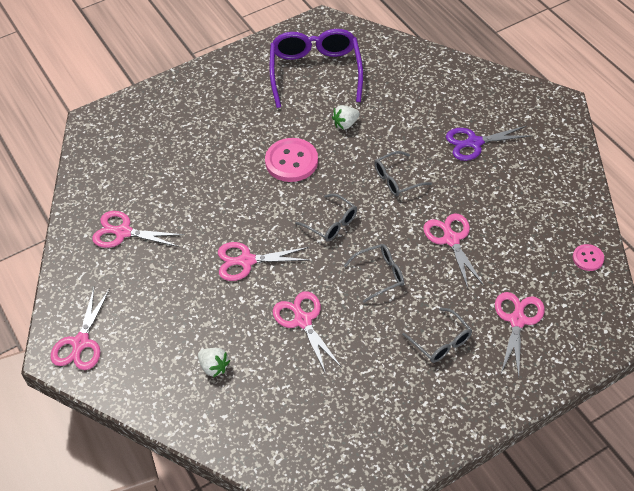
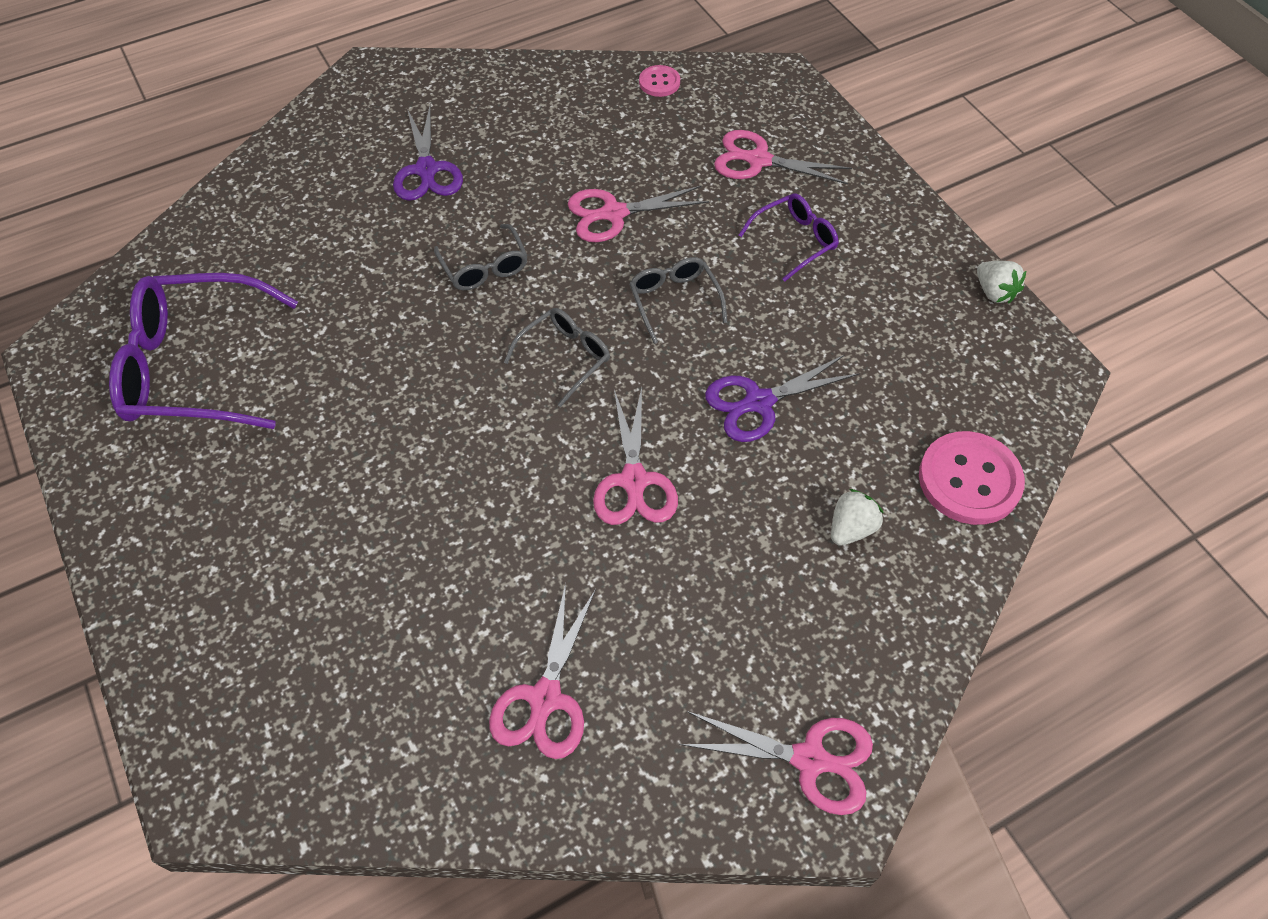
camera: 90 degrees left, 5 degrees up
pink button [265,138,318,182] -> pink button moved to [919,431,1025,525]
pink scissors [273,291,342,374] -> purple scissors [705,355,860,442]
white strawberry [332,105,360,130] -> white strawberry moved to [977,261,1026,303]
grey glasses [402,307,472,363] -> purple glasses [739,193,839,282]

